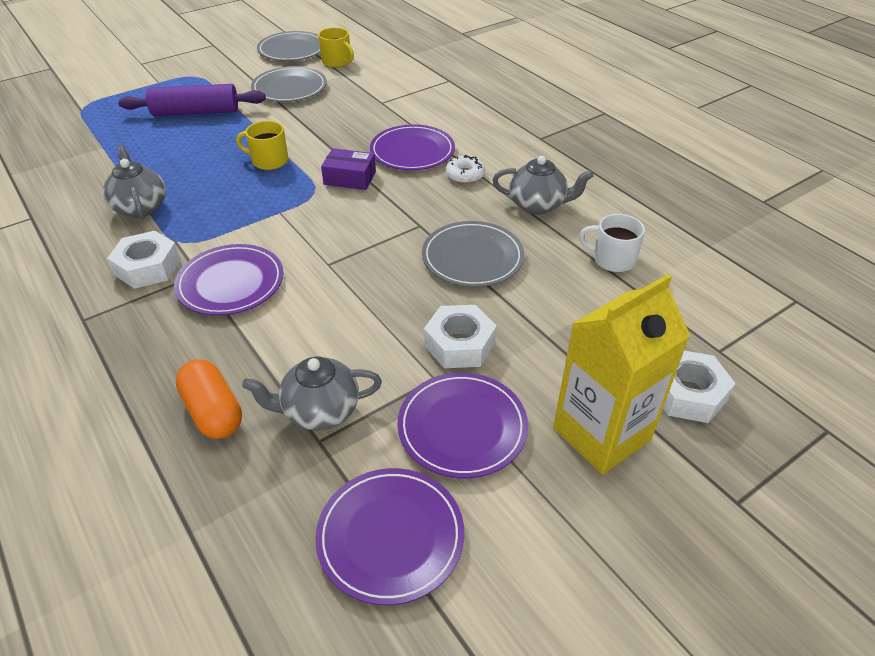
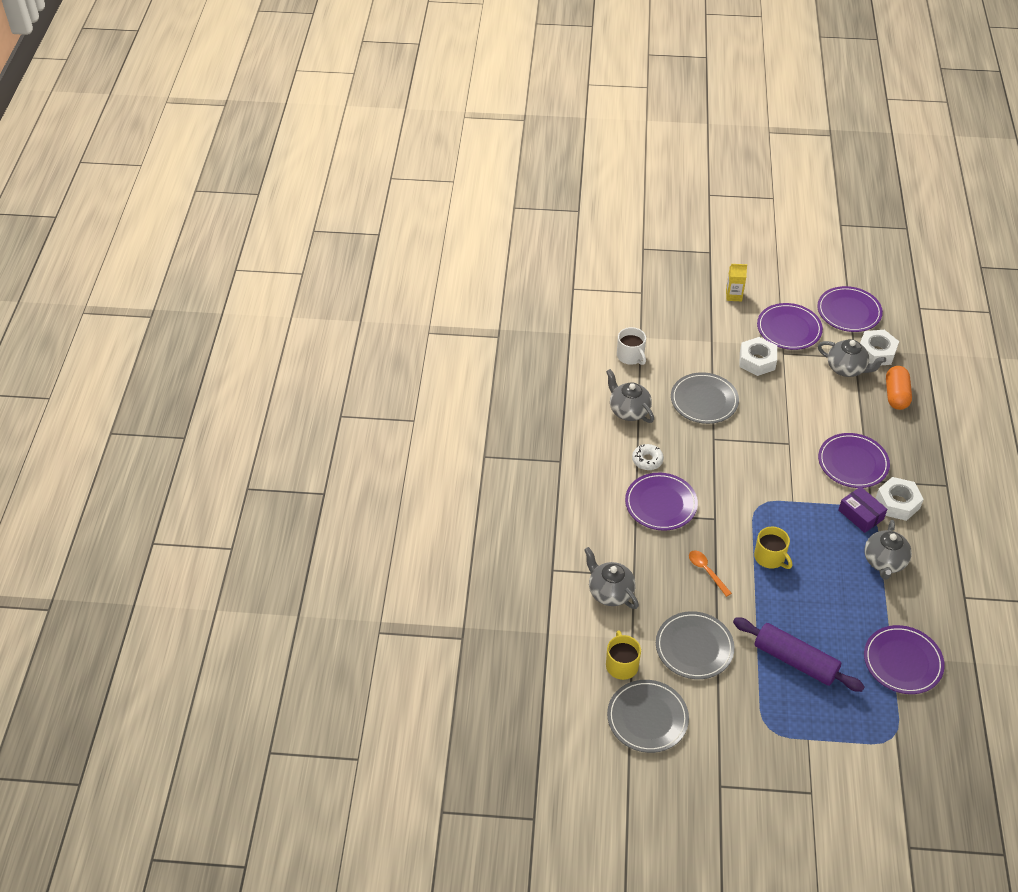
camera: 140 degrees left, 5 degrees up
purple box [321,148,376,190] -> purple box moved to [838,487,887,533]
yellow carton [553,274,690,475] -> yellow carton [726,264,747,301], size x0.46
white nut [663,351,736,423] -> white nut moved to [860,330,899,366]
none -> grey teapot [584,547,639,609]
none -> orange spoon [689,550,732,597]
none -> purple plate [864,625,945,694]

